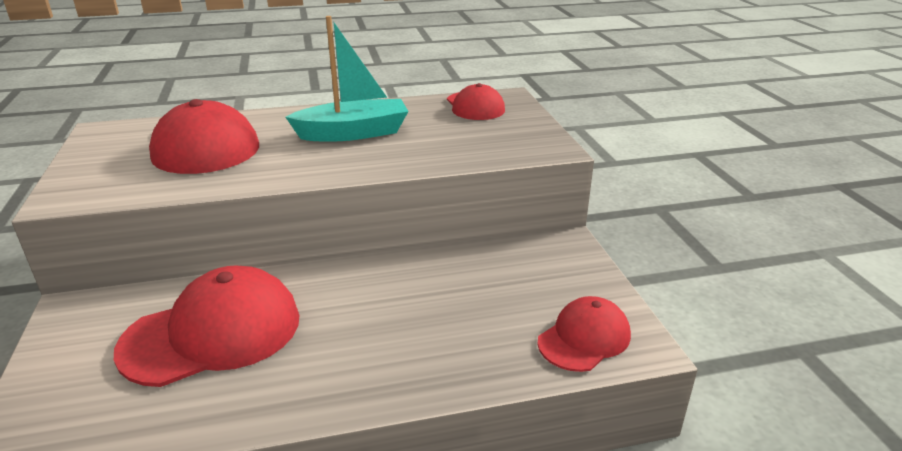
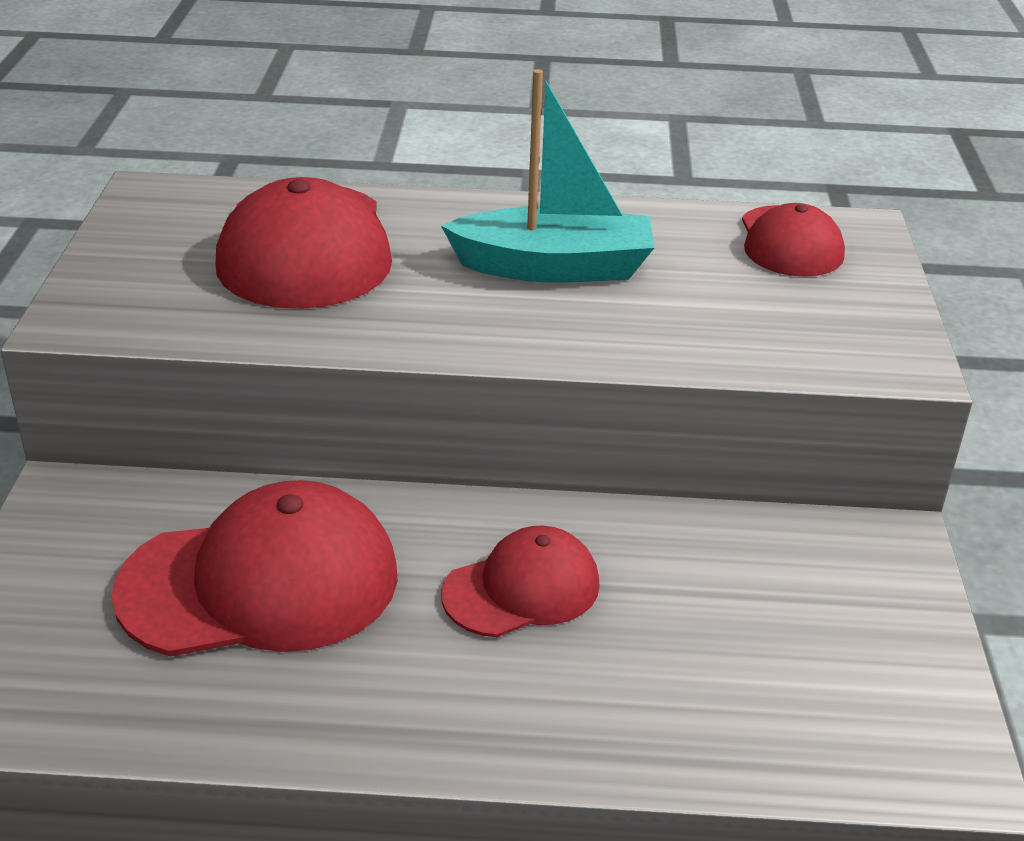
camera: 15 degrees right, 5 degrees up
red cap [537,296,631,372] -> red cap moved to [441,525,600,637]

